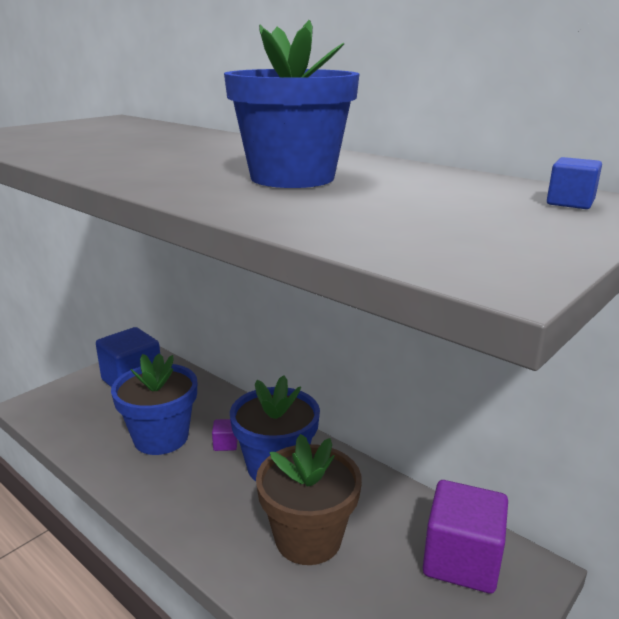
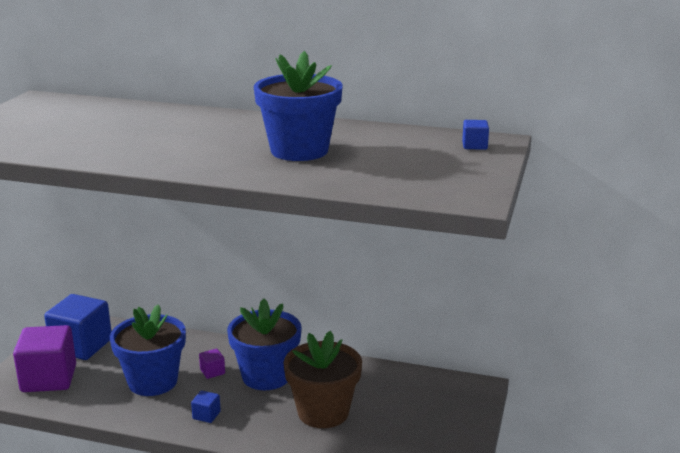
camera: 25 degrees left, 0 degrees up
purple cube [423,480,508,594] -> purple cube moved to [13,325,76,392]
none -> blue cube [191,391,221,423]

